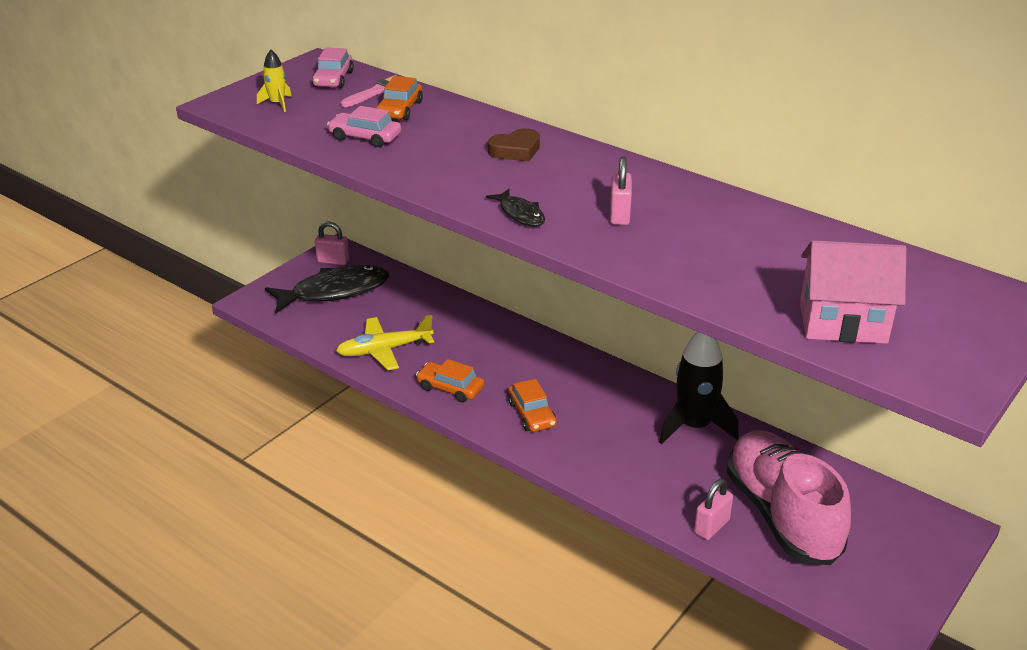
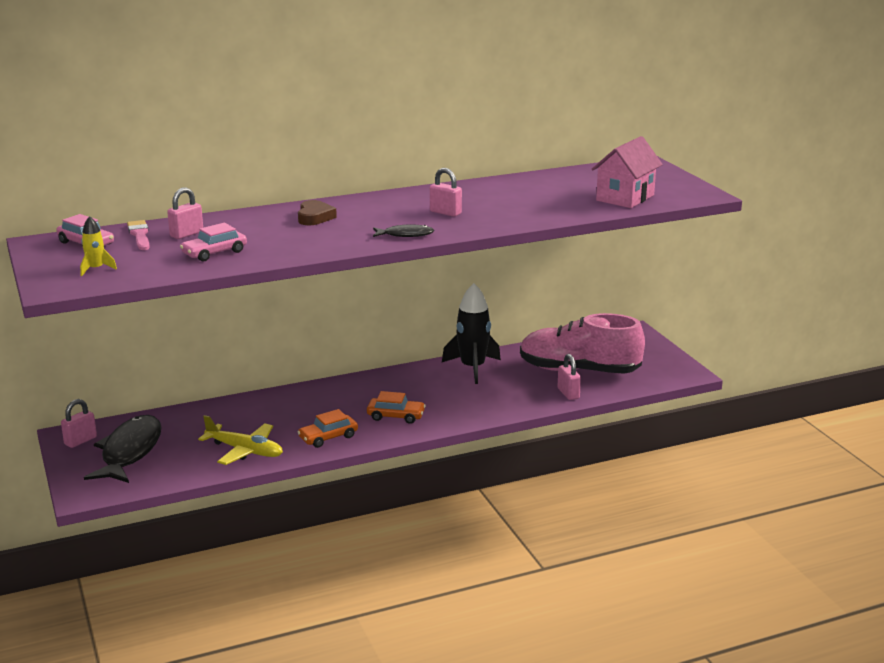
camera: 60 degrees left, 10 degrees down
yellow plane [336,315,434,370] -> yellow plane turned 75 degrees counterclockwise [198,415,283,465]
orange car [377,76,423,120] -> pink padlock [167,187,203,239]

